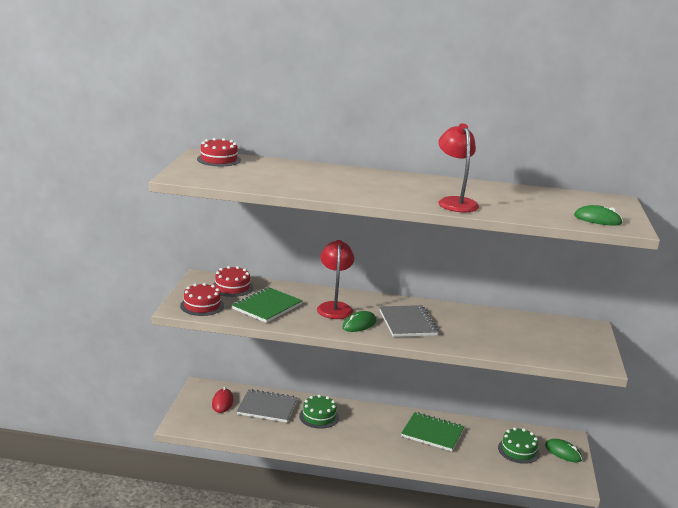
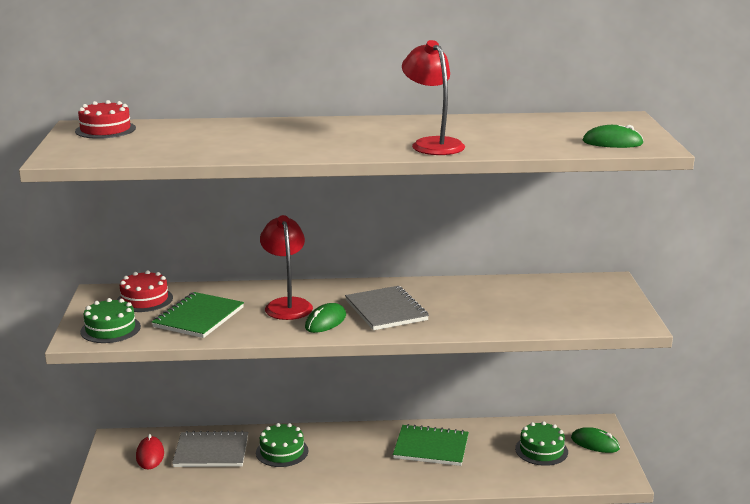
camera: 10 degrees left, 0 degrees up
red cake [180,283,224,316] -> green cake [80,298,141,343]

